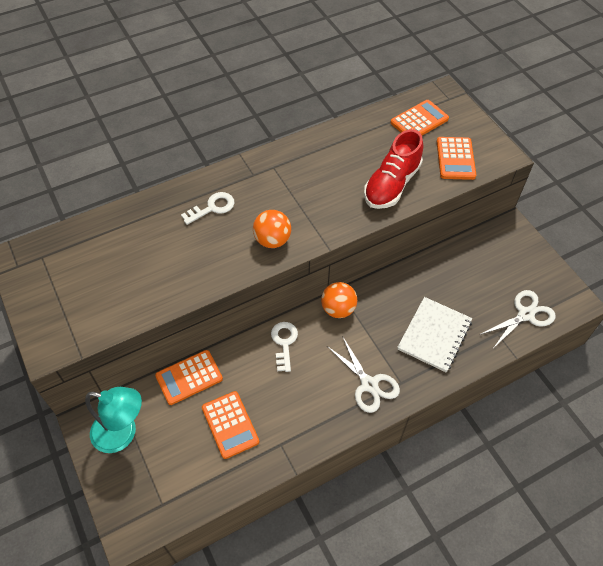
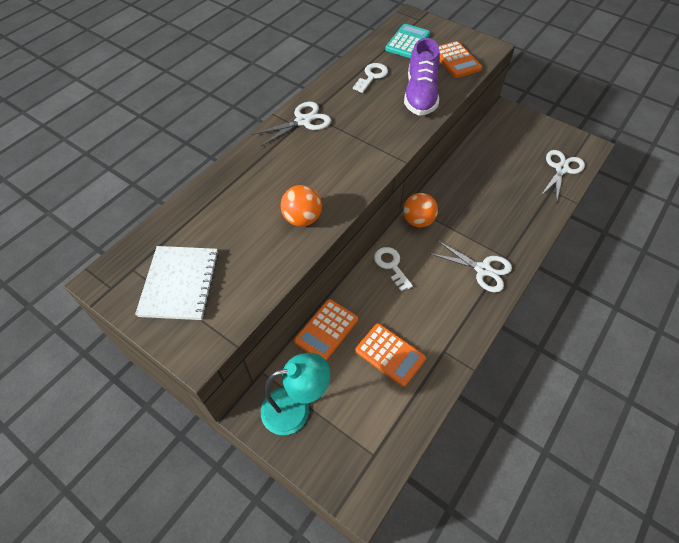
camera: 25 degrees left, 0 degrees up
white key [181,192,234,225] -> white key moved to [353,63,388,93]
orange ball [253,210,291,248] -> orange ball moved to [281,185,322,227]
red shoe [364,129,423,209] -> purple shoe [404,38,440,116]
orange calculator [391,100,449,135] -> turquoise calculator [385,24,430,58]
white notebook [397,297,473,372] -> white notebook moved to [135,246,219,320]
none -> white scissors [251,102,331,146]

